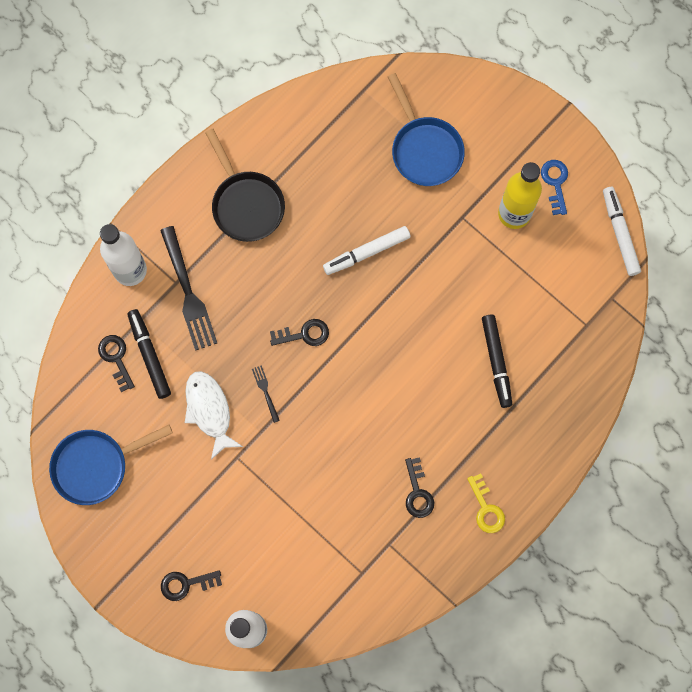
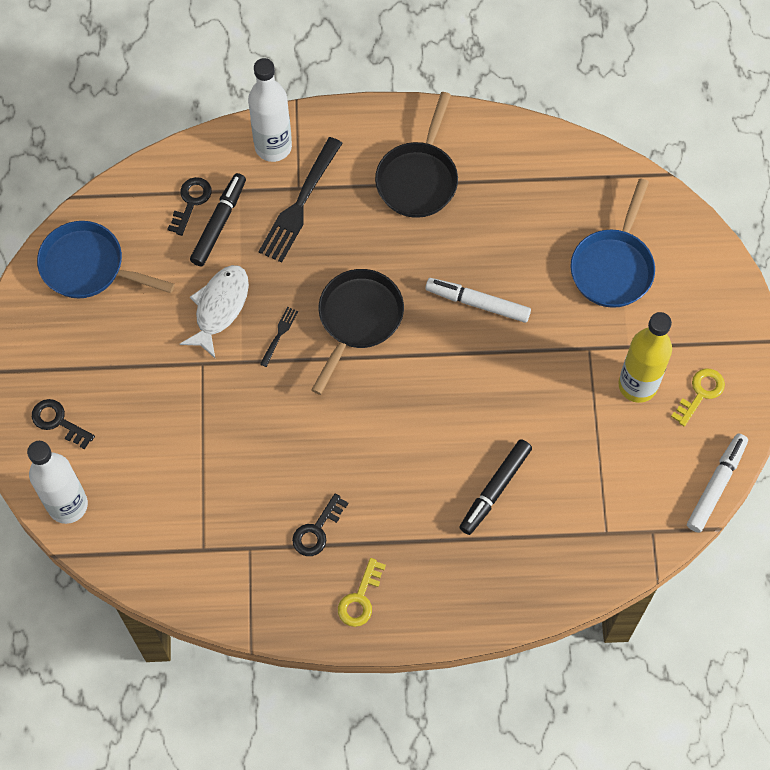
camera: 45 degrees right, 10 degrees down
black key [270,319,329,346] -> black pan [311,269,404,395]
blue key [541,160,568,215] -> yellow key [671,368,725,427]

